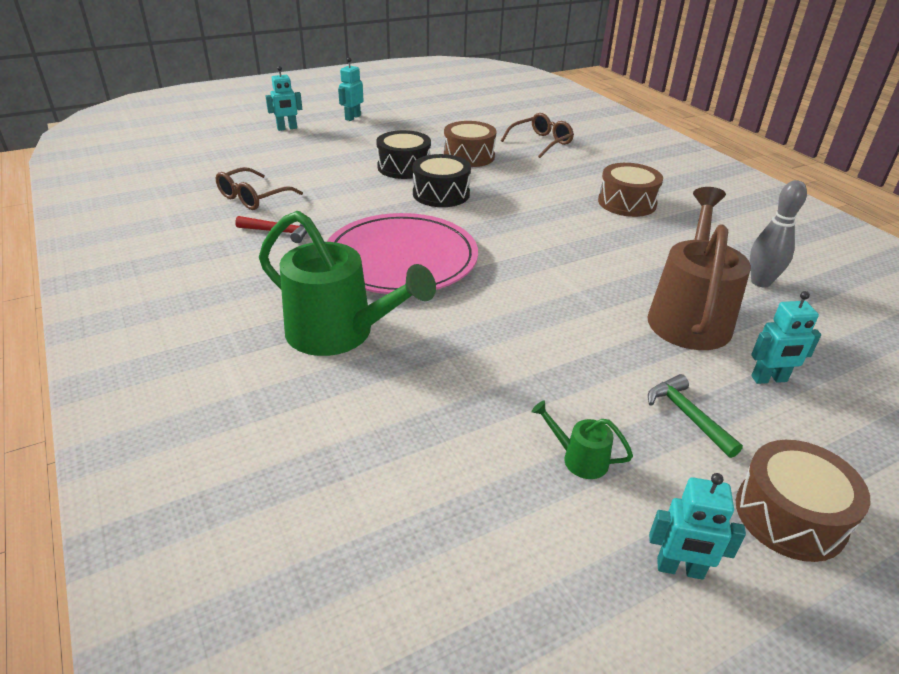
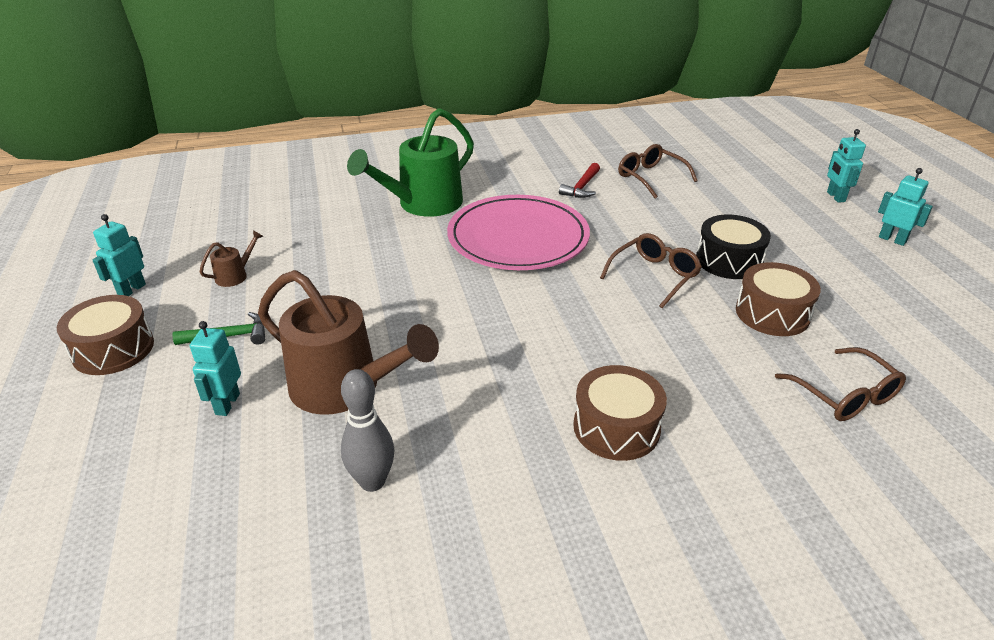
camera: 105 degrees right, 0 degrees up
black drum [412,154,471,207] -> brown glasses [600,233,702,308]
green watering can [531,401,633,479] -> brown watering can [200,230,263,287]

